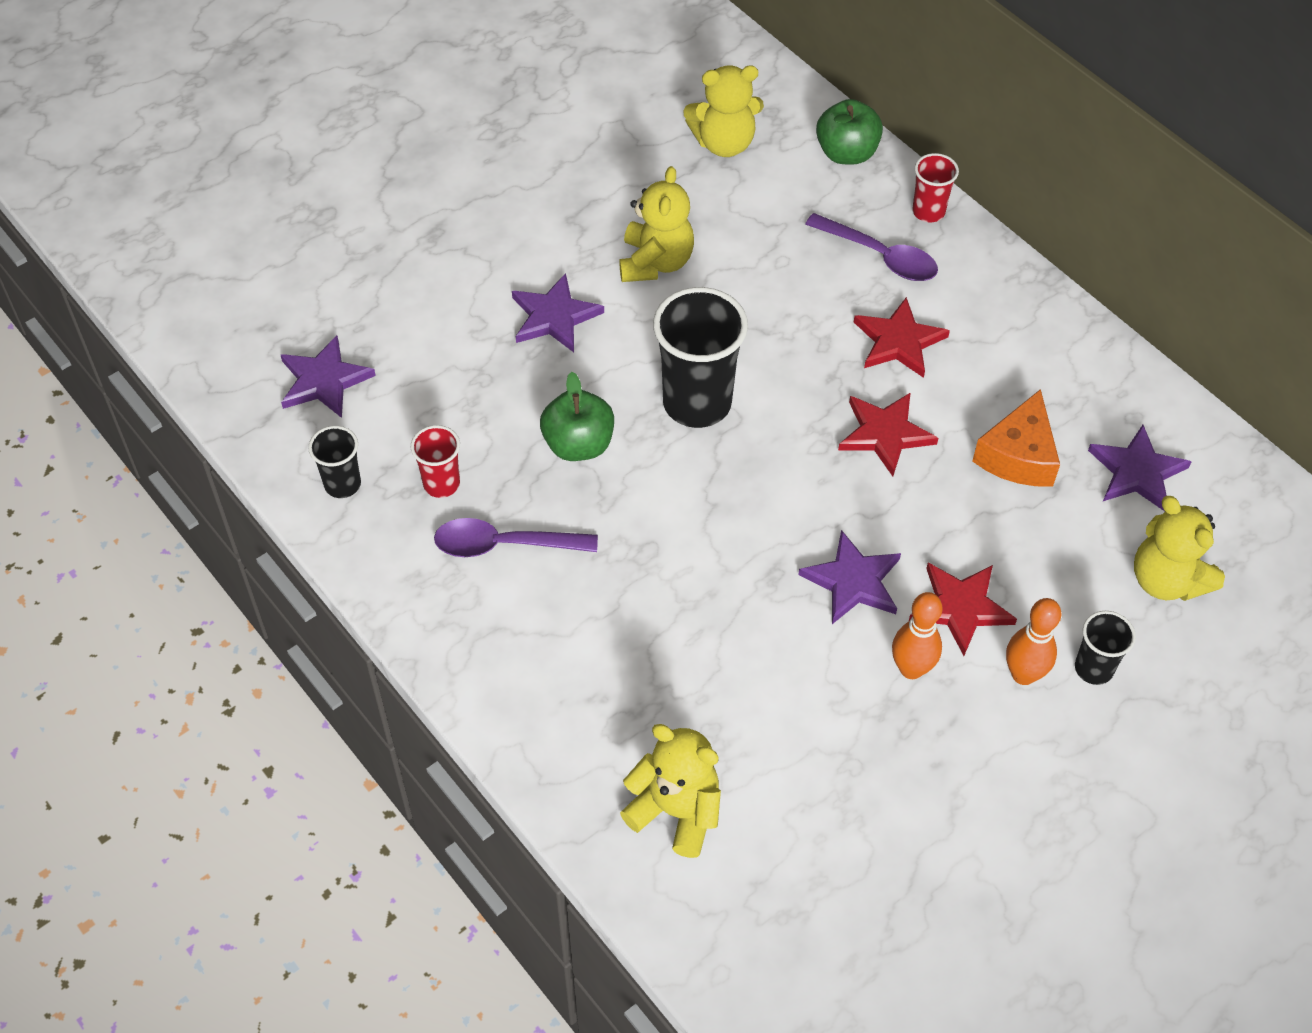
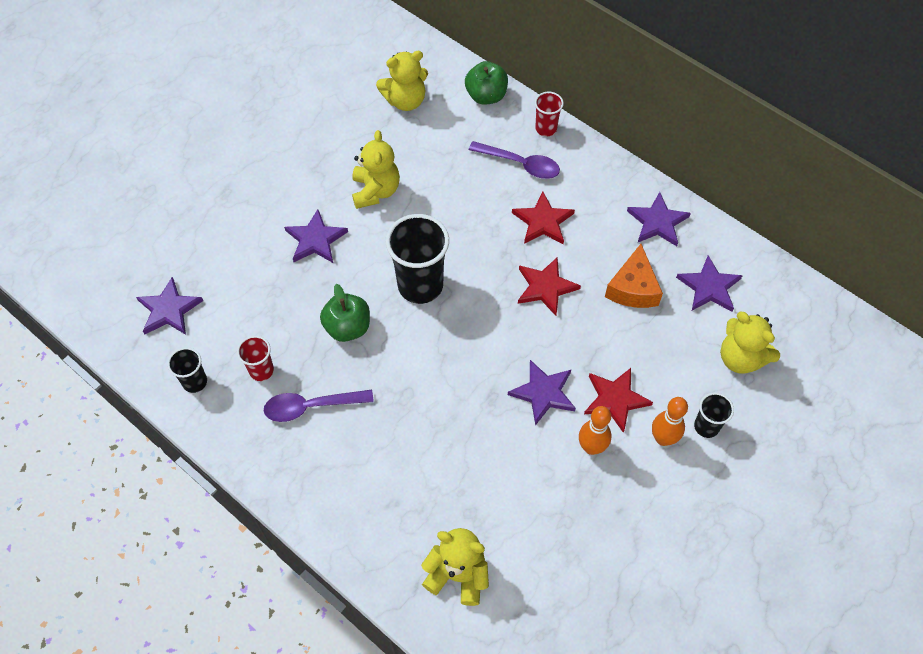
camera: 10 degrees left, 5 degrees up
none -> purple star [627,192,691,246]

